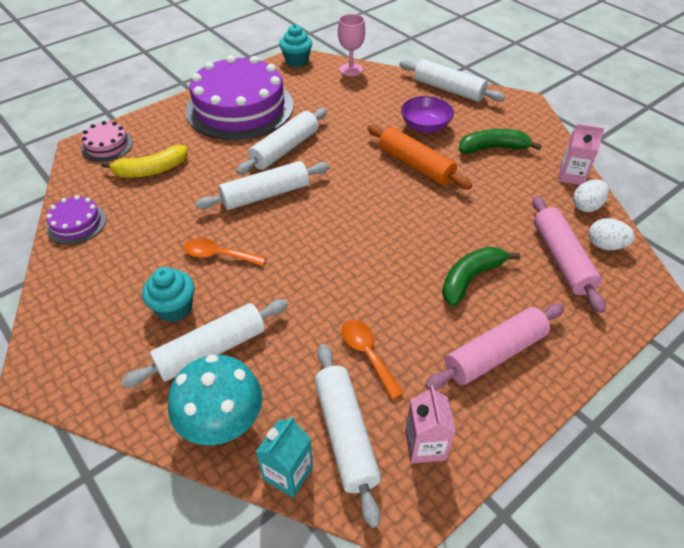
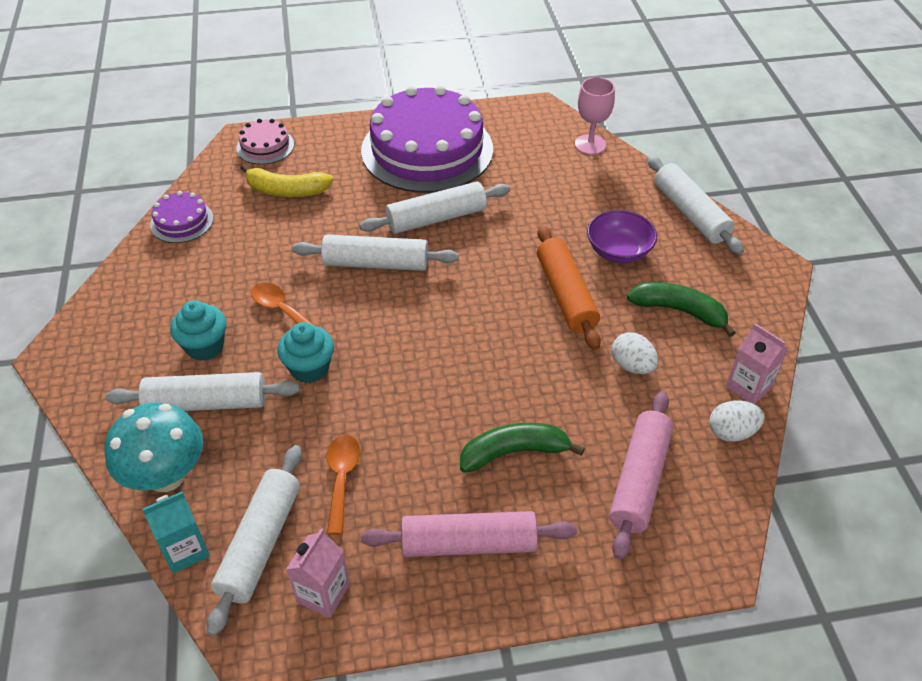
camera: 30 degrees right, 0 degrees up
turquoise cupcake [279,24,312,67] -> turquoise cupcake moved to [277,322,334,383]
white egg [589,218,635,250] -> white egg moved to [612,332,658,374]

